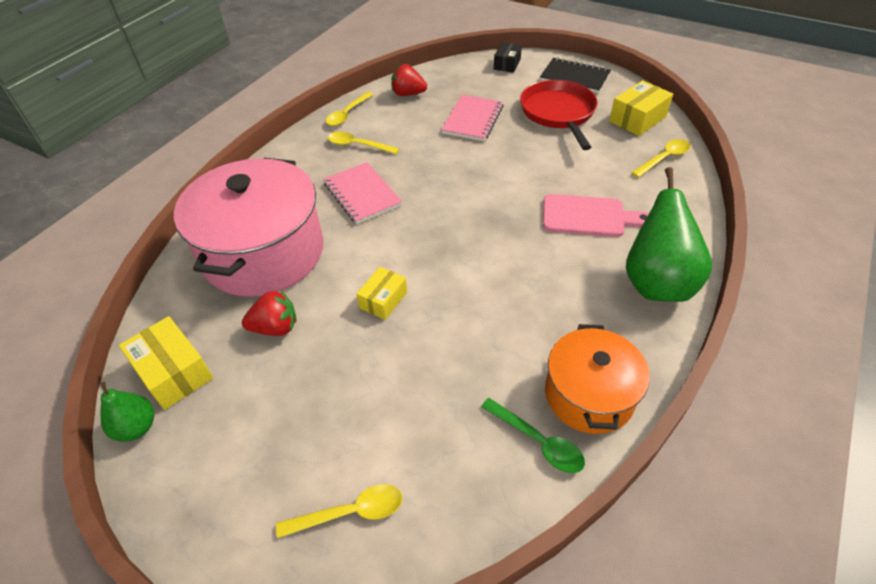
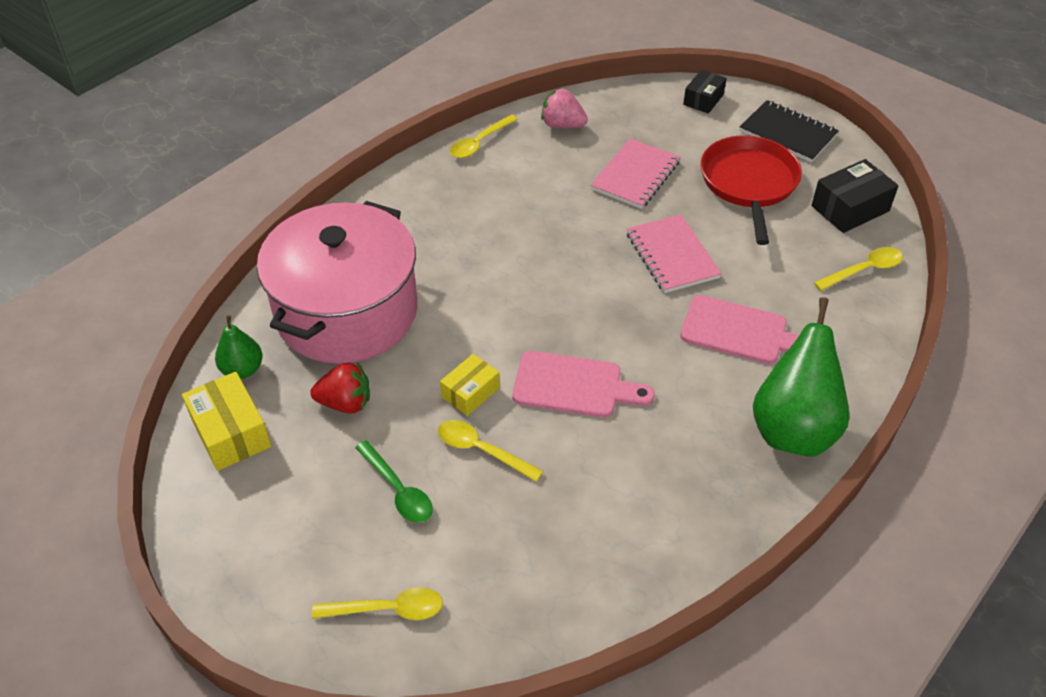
camera: 10 degrees right, 0 degrees up
green pear [100,381,154,442] -> green pear moved to [215,315,263,379]
pink notebook [323,162,402,224] -> pink notebook moved to [627,214,722,293]
yellow spoon [328,132,399,154] -> yellow spoon moved to [438,420,543,482]
red strawberry [391,64,427,96] -> pink strawberry [541,88,588,128]
green spoon [481,398,585,473] -> green spoon moved to [355,440,433,523]
orange pot [545,324,650,434] -> none
yellow box [609,80,673,136] -> black box [811,159,899,233]
none -> pink cutting board [512,351,655,418]

